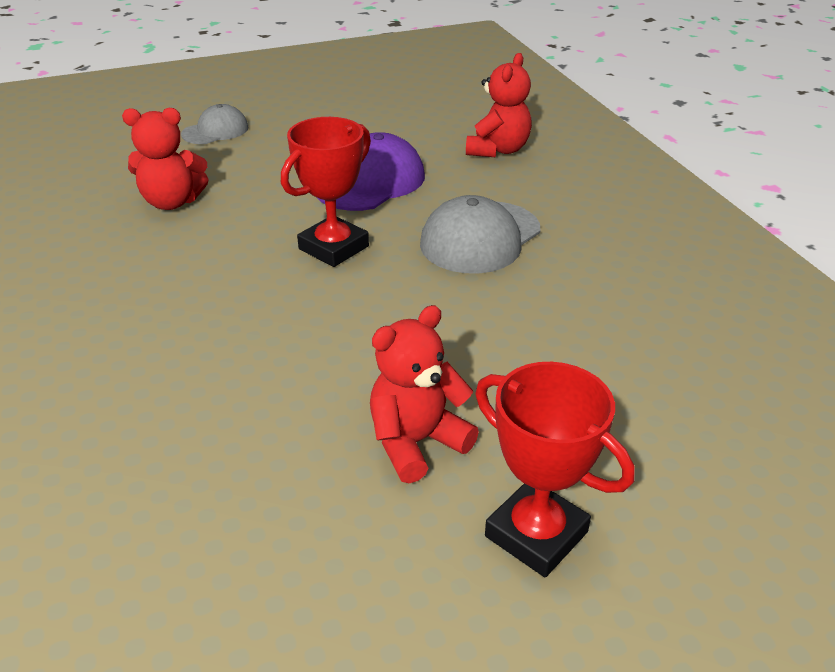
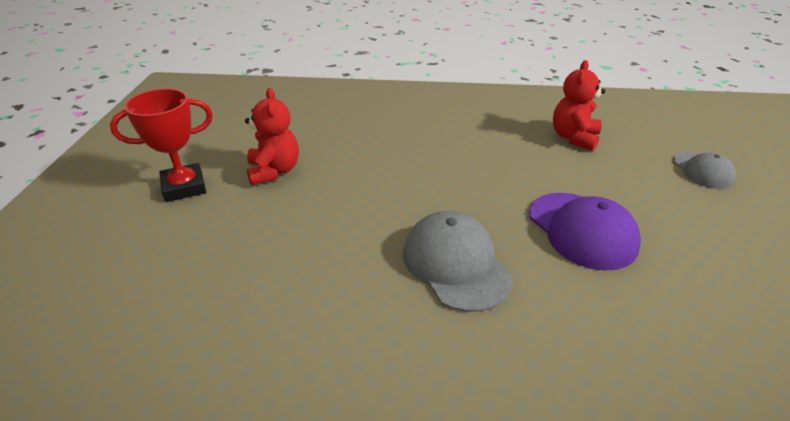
camera: 115 degrees right, 0 degrees up
red trophy [281,117,371,267] -> none
red teddy bear [466,53,532,157] -> none

